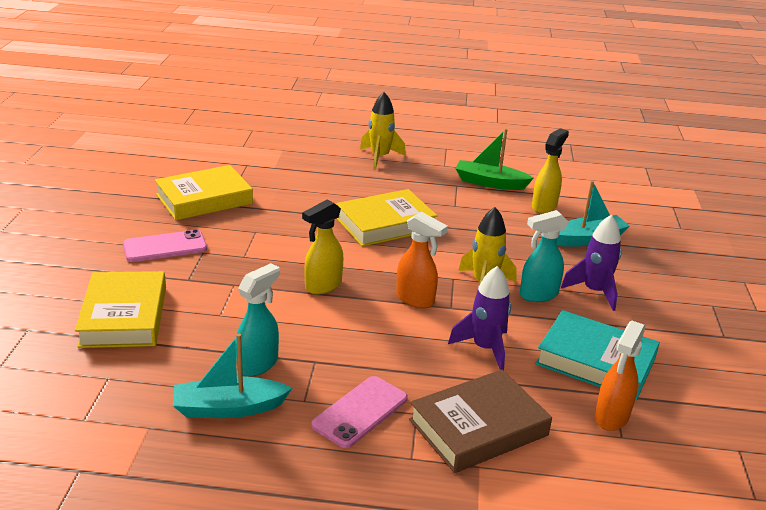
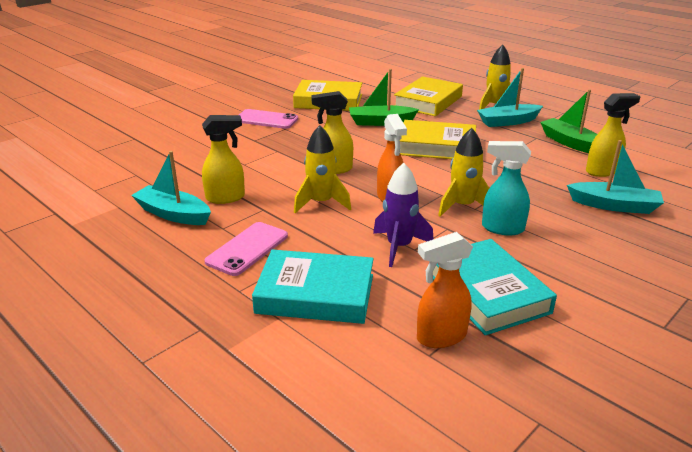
camera: 40 degrees right, 0 degrees up
yellow book [75,271,166,348] -> yellow book moved to [394,76,463,116]
turquoise spray bottle [235,263,280,377] -> yellow spray bottle [202,115,245,204]
pink phone [311,376,408,448] -> pink phone turned 45 degrees counterclockwise [204,222,288,276]
brown book [409,369,552,473] -> turquoise book [252,249,374,324]
purple rocket [561,215,622,311] -> none
none -> yellow rocket [294,125,351,213]
none -> green boat [349,69,419,126]
none -> turquoise boat [477,68,543,127]

